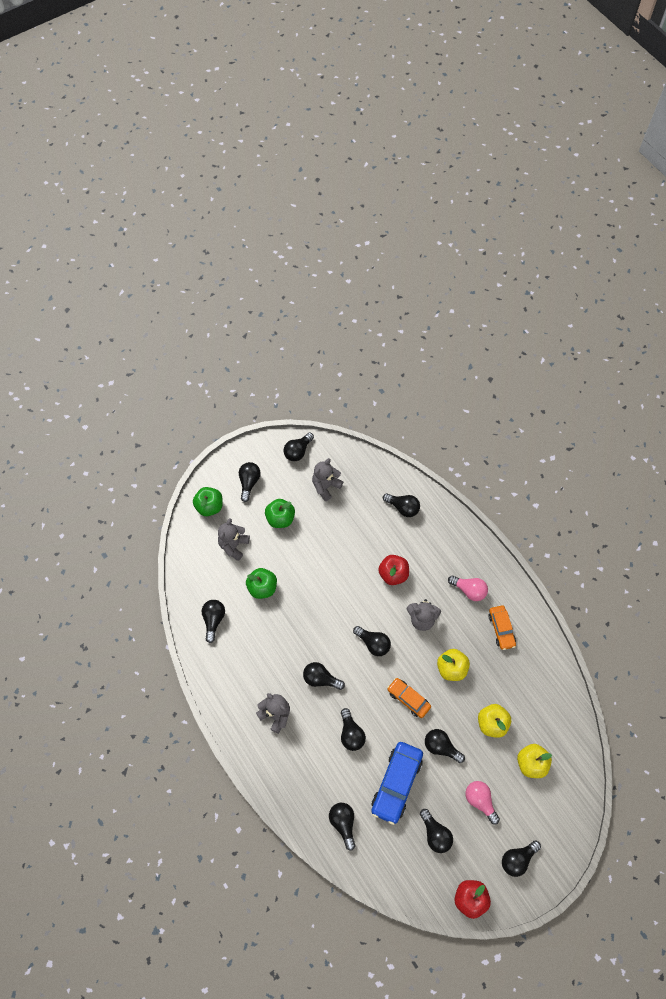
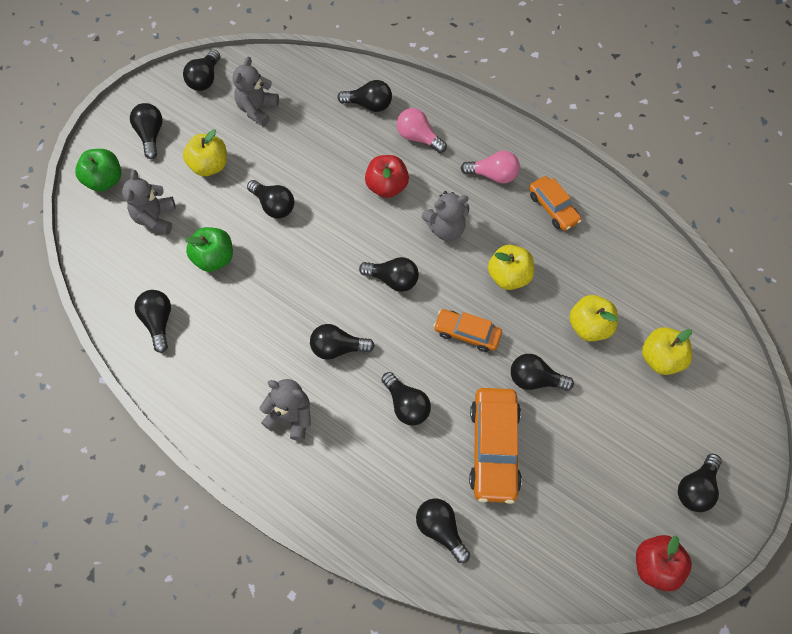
camera: 20 degrees left, 0 degrees up
green apple [265,499,295,528] -> yellow apple [183,129,227,176]
blue car [371,742,423,825] -> orange car [469,388,522,504]
black light bulb [420,809,453,853] -> black light bulb moved to [247,180,294,218]
pink light bulb [466,781,500,825] -> pink light bulb moved to [397,108,447,153]

